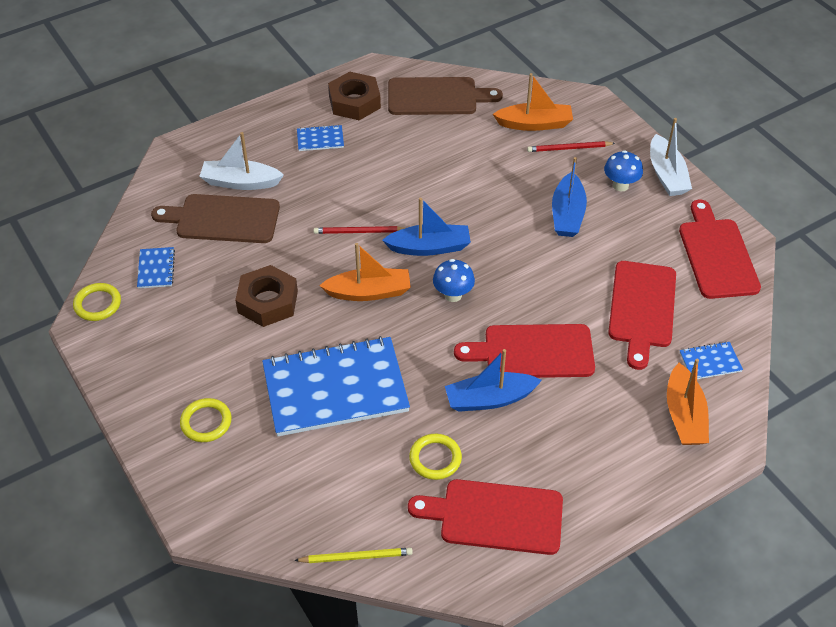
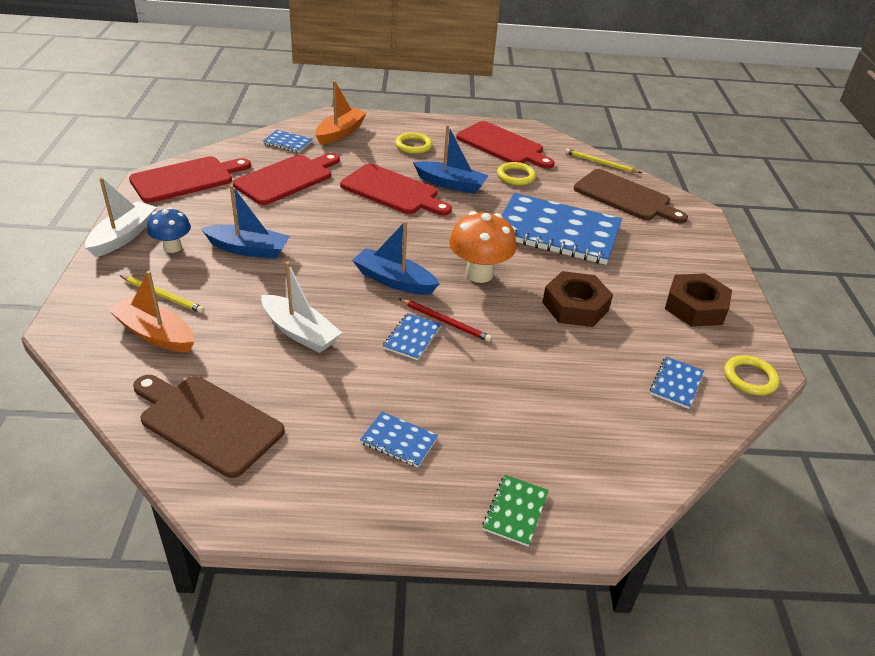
camera: 150 degrees left, 10 degrees down
brown cutting board [151,194,280,243] -> brown cutting board moved to [574,169,688,224]
yellow ring [180,398,232,442] -> yellow ring moved to [395,132,432,154]
white boat [199,132,284,190] -> white boat moved to [261,261,342,353]
orange boat [319,243,411,301] -> orange mushroom [449,211,517,283]
brown nut [328,72,381,120] -> brown nut moved to [665,273,732,327]
blue mushroom [433,259,475,302] -> none
red pencil [527,141,615,152] -> yellow pencil [120,275,204,313]
blue boat [552,157,587,237] -> blue boat turned 60 degrees clockwise [201,185,290,259]
red cutting board [679,200,761,299] -> red cutting board turned 150 degrees counterclockwise [129,156,251,203]
none -> blue notebook [383,313,441,360]
none -> green notebook [482,475,549,547]

